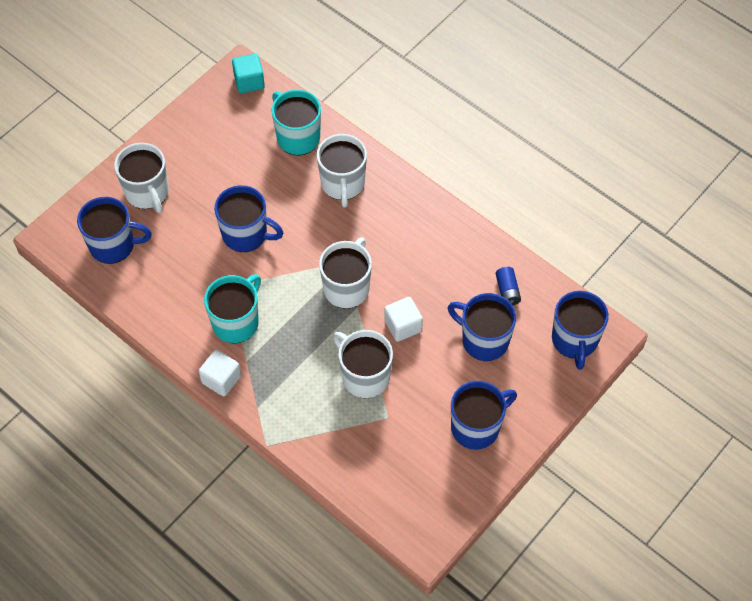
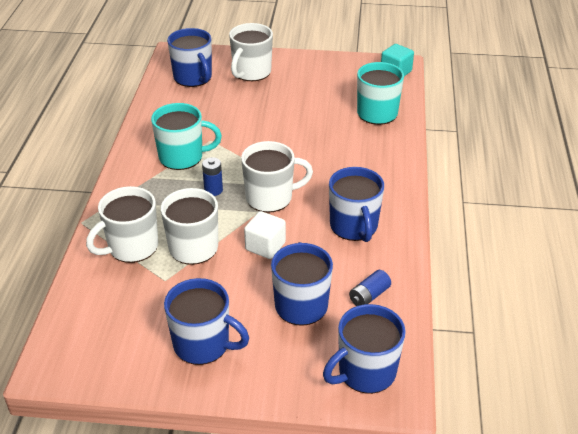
camera: 55 degrees right, 20 degrees down
white cube [199,350,241,397] -> none
blue mug [214,185,283,252] -> blue mug moved to [329,167,384,242]
white mug [317,134,367,207] -> white mug moved to [86,186,158,263]
none -> blue battery [202,157,223,196]

